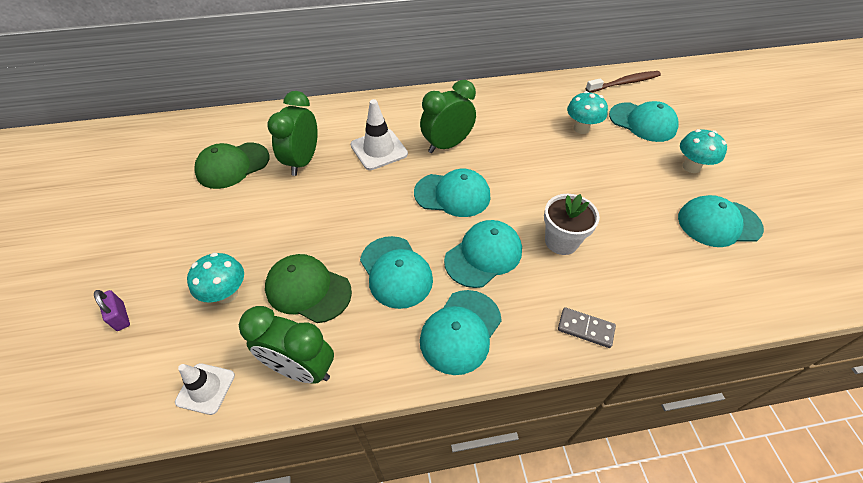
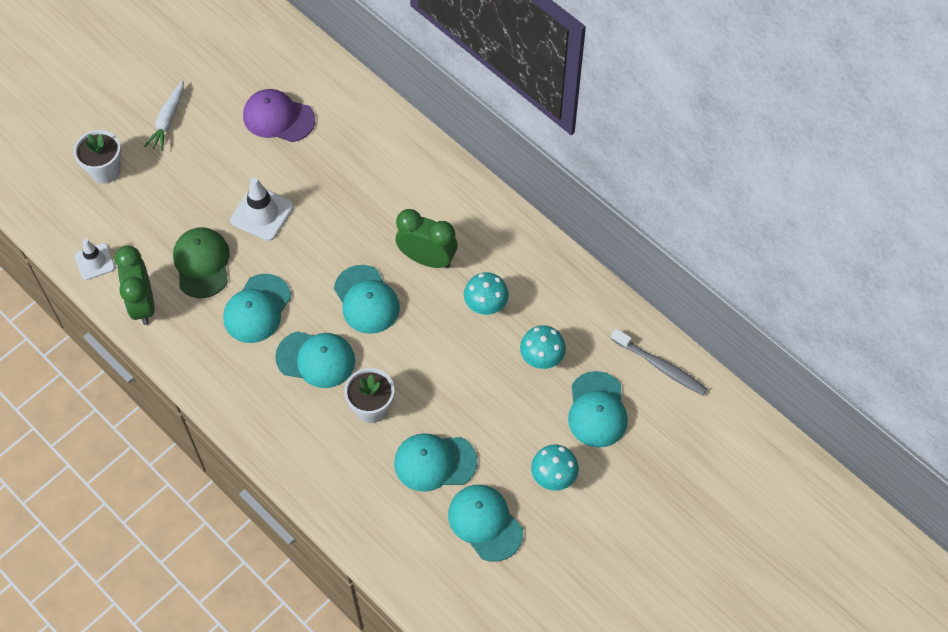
camera: 55 degrees right, 10 degrees up
purple padlock [94,290,130,331] -> white flower pot [74,130,121,184]
turquoise mushroom [187,252,244,304] -> turquoise mushroom moved to [464,272,509,315]
green cap [194,143,269,189] -> purple cap [243,89,315,142]
green clock [267,91,318,176] -> none
white traffic cone [351,99,408,170] -> white traffic cone moved to [230,177,294,241]
turquoise cap [420,290,502,375] -> turquoise cap moved to [394,433,477,492]
grey domino [558,307,616,348] -> none
brown toothbrush [586,71,661,93] -> grey toothbrush [611,328,707,396]
none -> white carrot [144,80,184,151]

